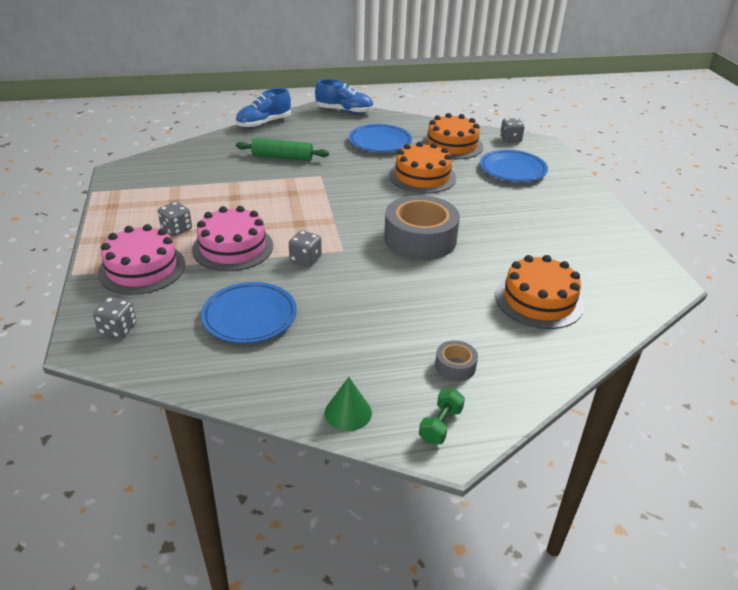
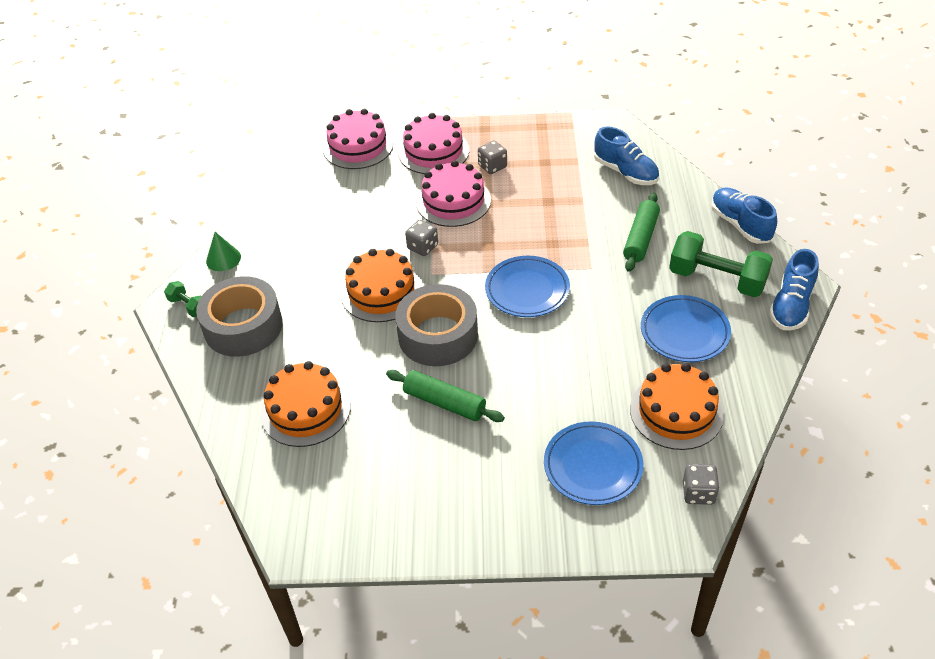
camera: 105 degrees right, 10 degrees up
grey dice [93,297,137,338] -> pink cake [323,109,393,169]
blue plate [201,282,297,343] -> blue plate moved to [485,256,570,317]
orange cake [389,142,456,193] -> orange cake moved to [341,249,422,322]
grey tape [435,340,478,381] -> grey tape [196,276,283,357], size x2.26
none -> green rolling pin [386,370,505,422]
none -> blue shoe [594,126,659,185]
none -> green dumbbell [669,231,773,297]

